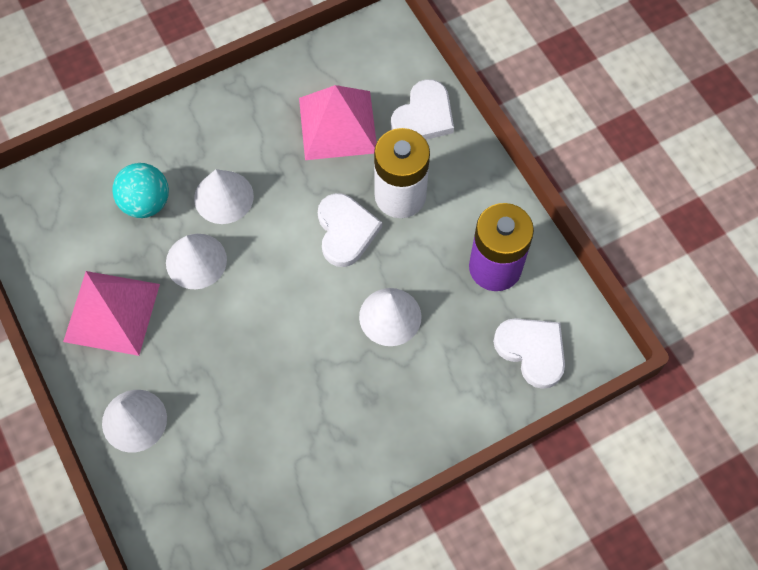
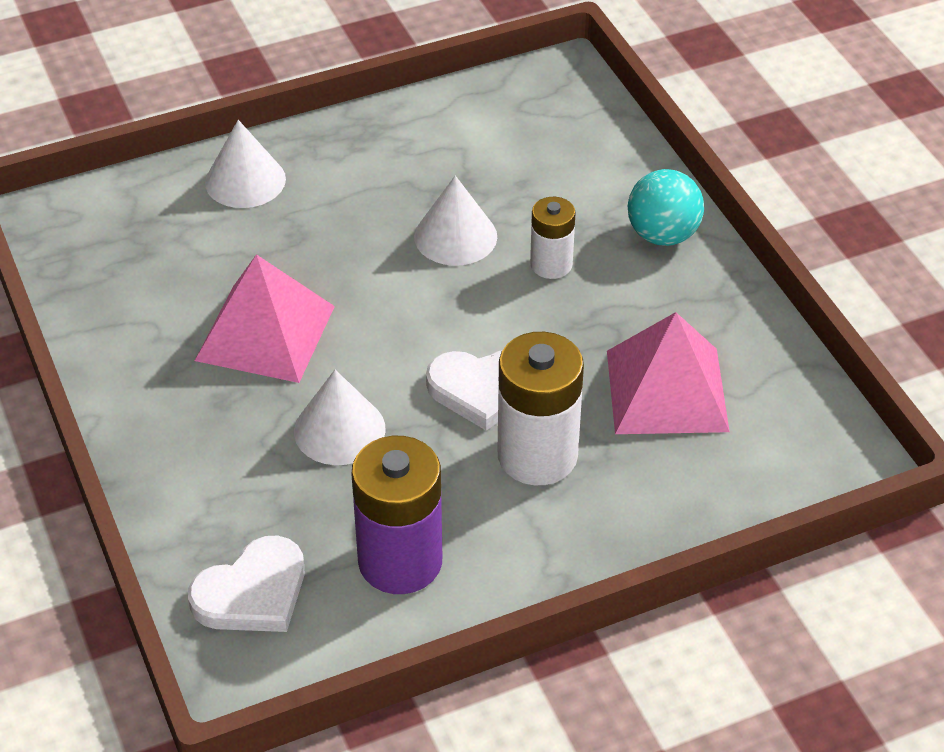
camera: 95 degrees right, 20 degrees down
pink pyramid [63,271,160,356] -> pink pyramid moved to [195,254,335,383]
turquoise ball [112,163,169,218] -> turquoise ball moved to [628,169,704,246]
white cone [194,169,254,224] -> white battery [530,197,575,279]
white heart [391,79,454,140] -> none

